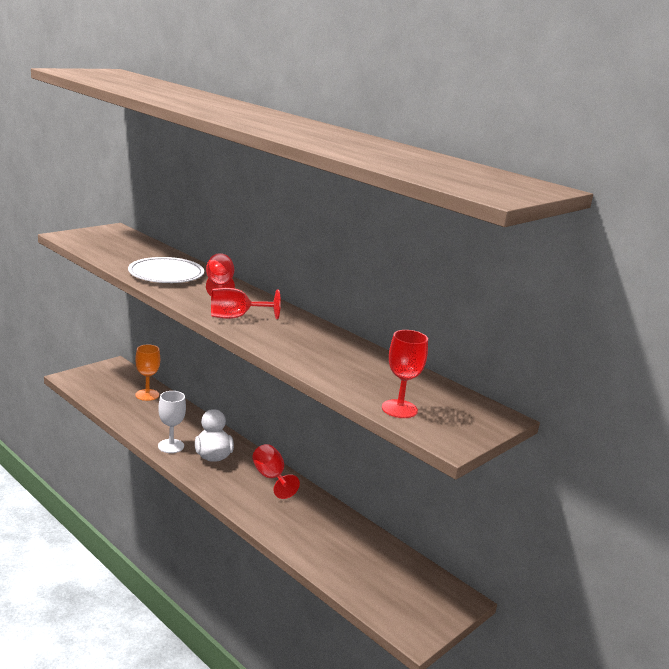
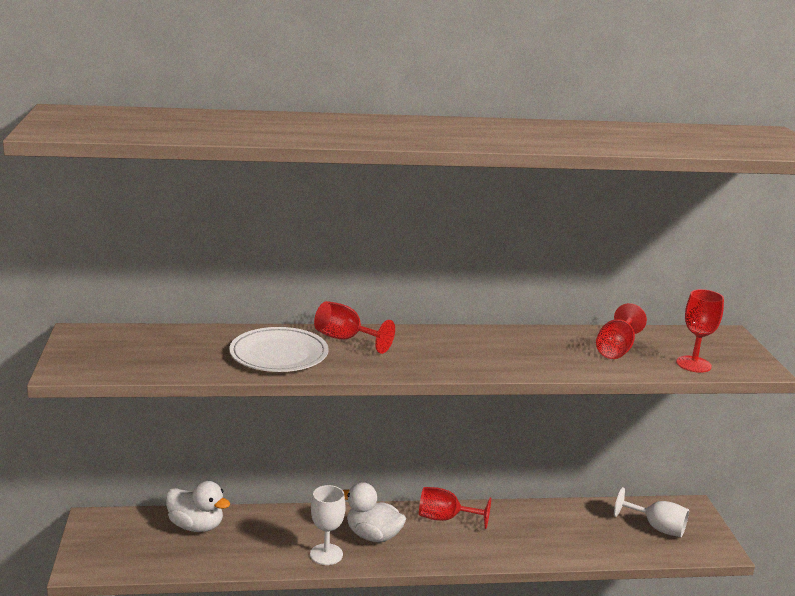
camera: 50 degrees left, 0 degrees up
orange goblet [135,344,160,401] -> white duck [166,481,230,532]
red goblet [211,288,281,319] -> red goblet moved to [596,303,647,359]
none -> white goblet [614,487,689,537]

